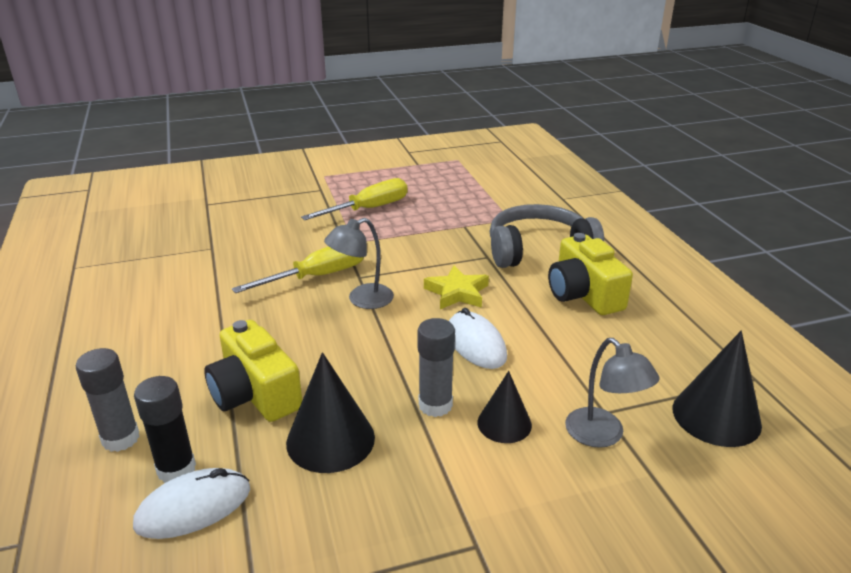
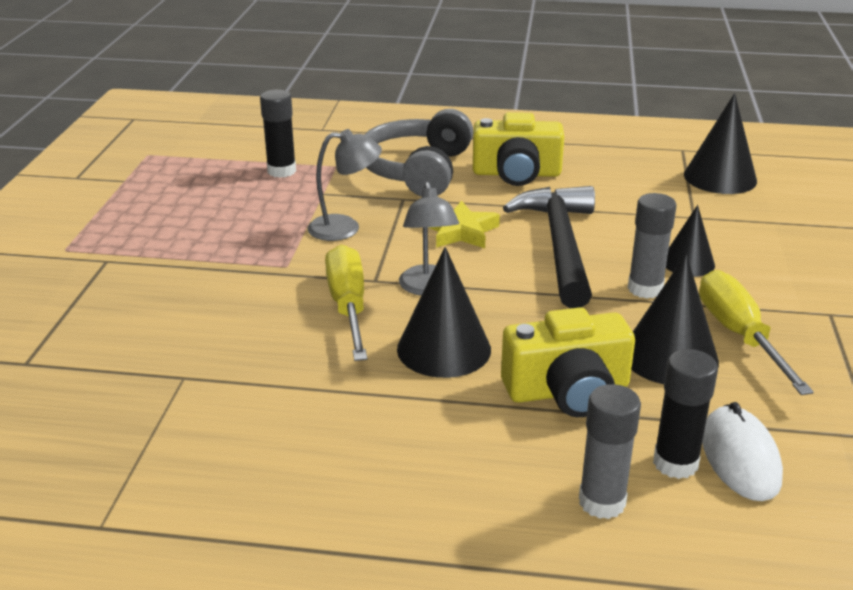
camera: 65 degrees left, 0 degrees up
yellow screwdriver [301,178,407,220] -> yellow screwdriver moved to [699,270,814,395]
white mouse [449,308,507,369] -> black hammer [503,186,595,308]
grey lamp [565,338,660,448] -> grey lamp moved to [307,129,382,241]
none -> black glue stick [260,89,296,178]
none -> black cone [397,247,491,378]

